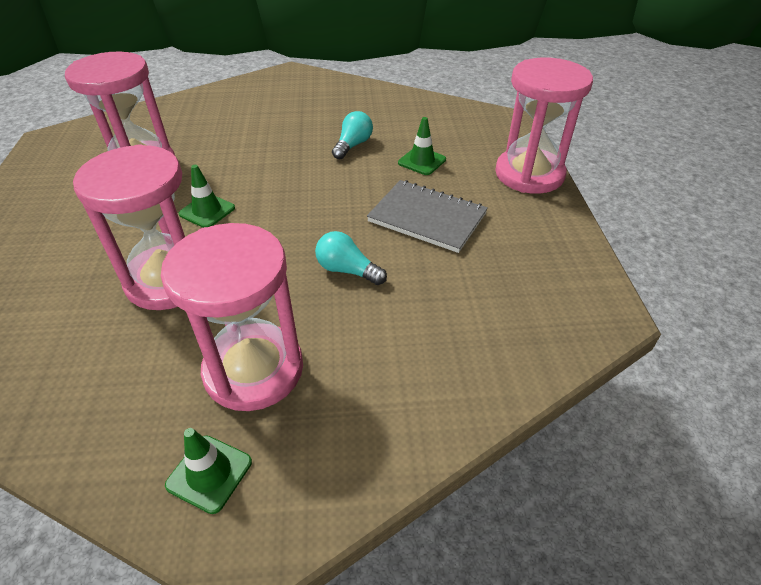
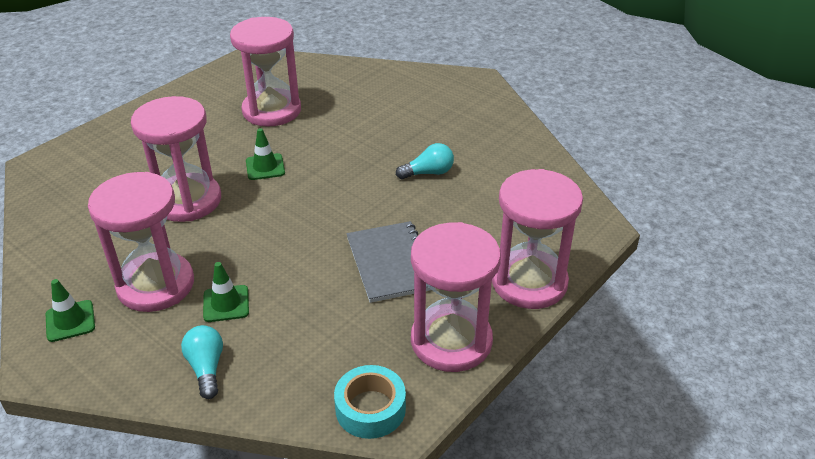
camera: 45 degrees right, 5 degrees down
turquoise light bulb [315,231,387,285] -> turquoise light bulb moved to [181,325,223,399]
green traffic cone [398,117,446,175] -> green traffic cone moved to [203,262,249,322]
none -> turquoise tape [334,365,406,439]
none -> pink hourglass [411,222,501,372]

